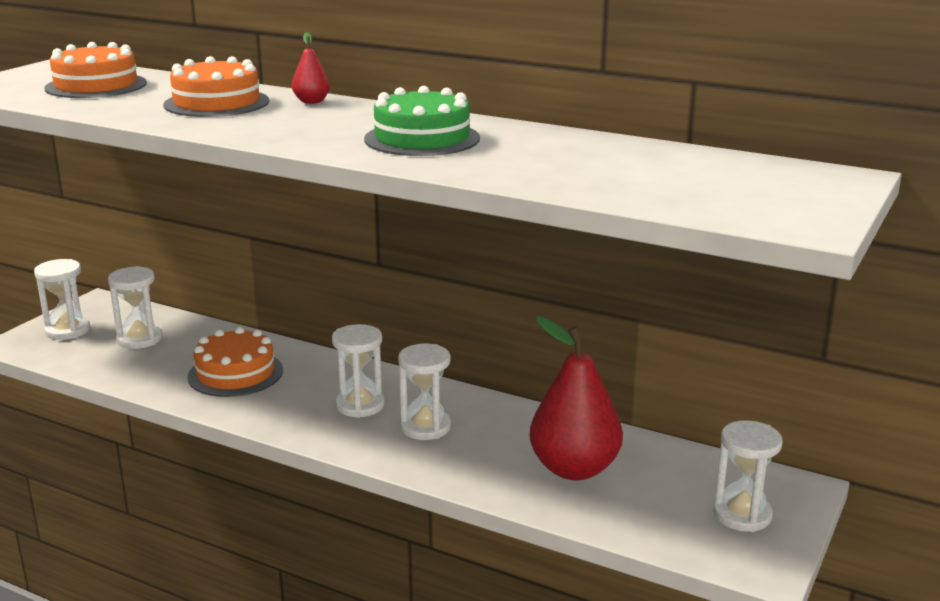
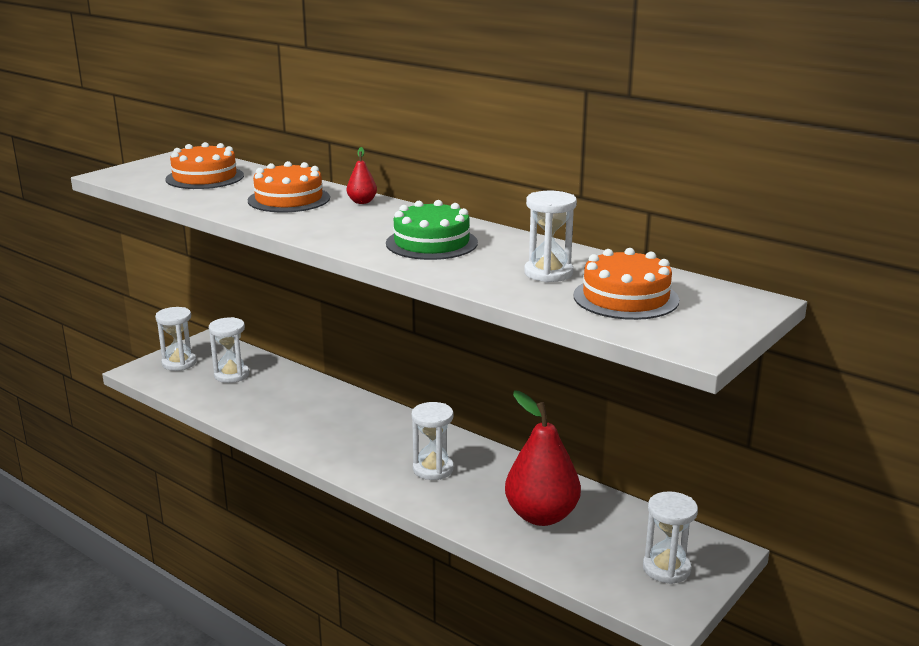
camera: 10 degrees right, 0 degrees up
orange cake [187,327,283,397] -> orange cake moved to [573,248,679,320]
white hourglass [332,324,385,418] -> white hourglass moved to [524,191,577,282]

